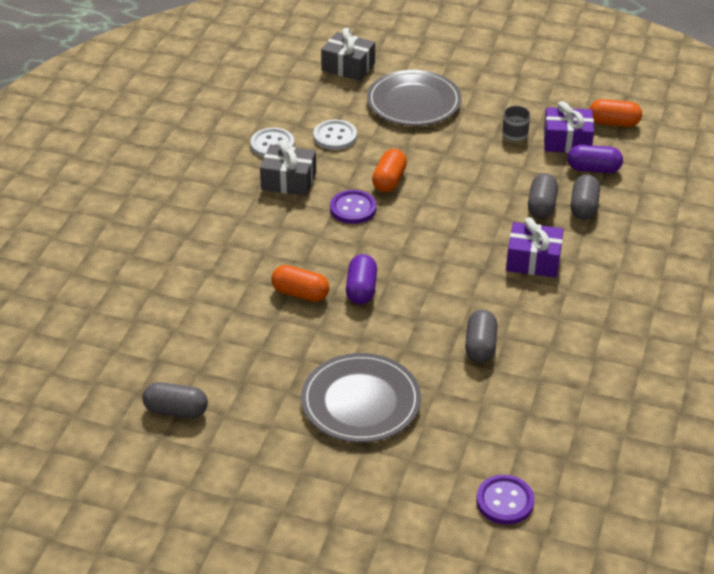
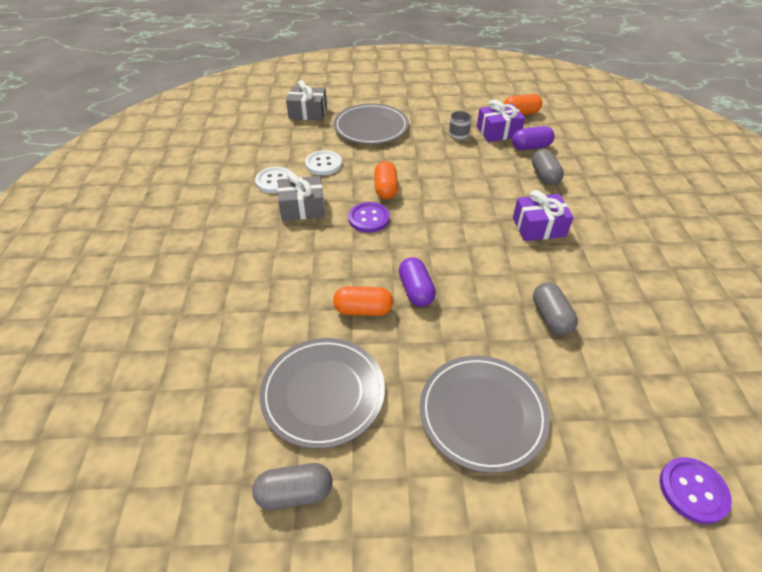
camera: 20 degrees left, 5 degrees up
grey capsule [528,173,558,219] -> none
none -> grey plate [260,338,385,449]

